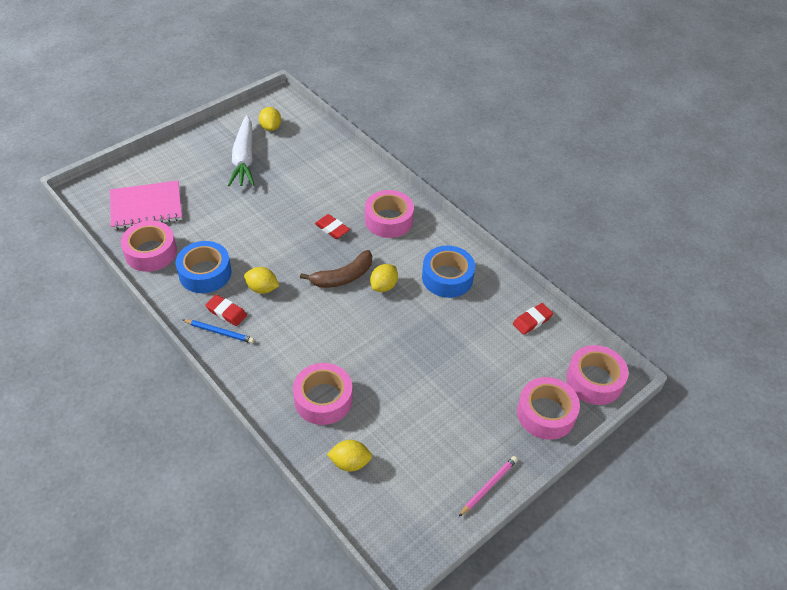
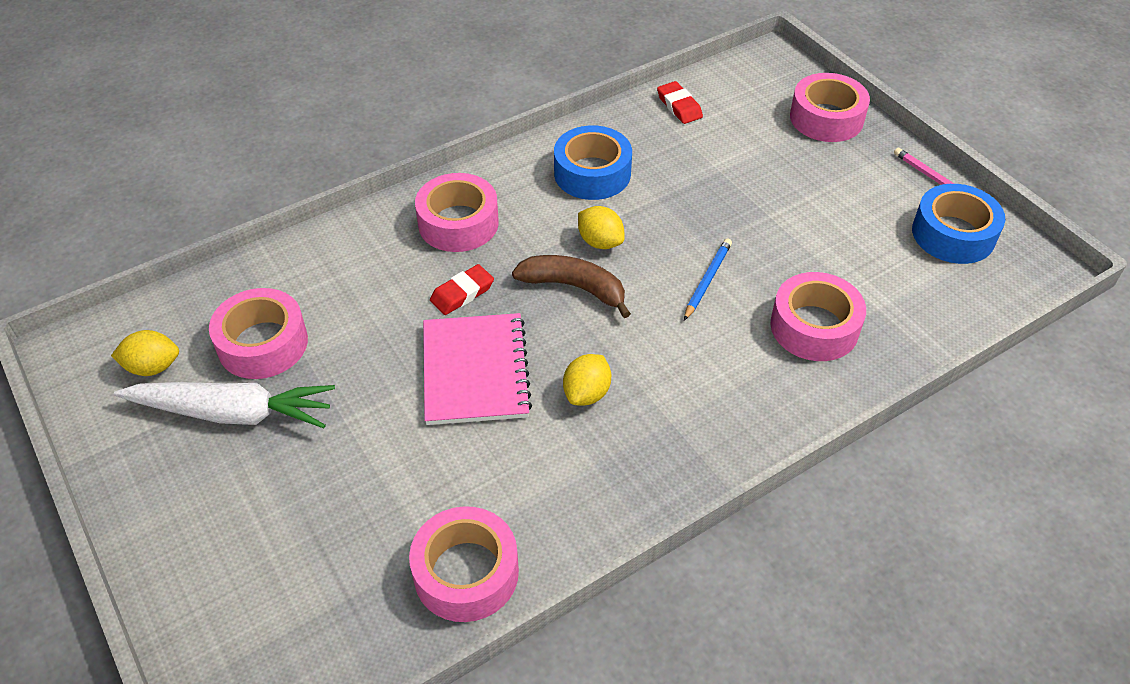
camera: 80 degrees left, 0 degrees up
pink notebook [110,181,182,230] -> pink notebook moved to [423,313,532,425]
blue tape [176,241,231,293] -> blue tape moved to [912,184,1005,264]
blue pencil [183,319,254,343] -> blue pencil moved to [684,238,732,320]
red eraser [205,295,247,326] -> none
brown banana [300,250,372,288] -> brown banana turned 45 degrees counterclockwise [512,255,631,318]
yellow lemon [327,440,372,472] -> none
pink tape [566,345,629,405] -> pink tape moved to [209,288,308,379]

